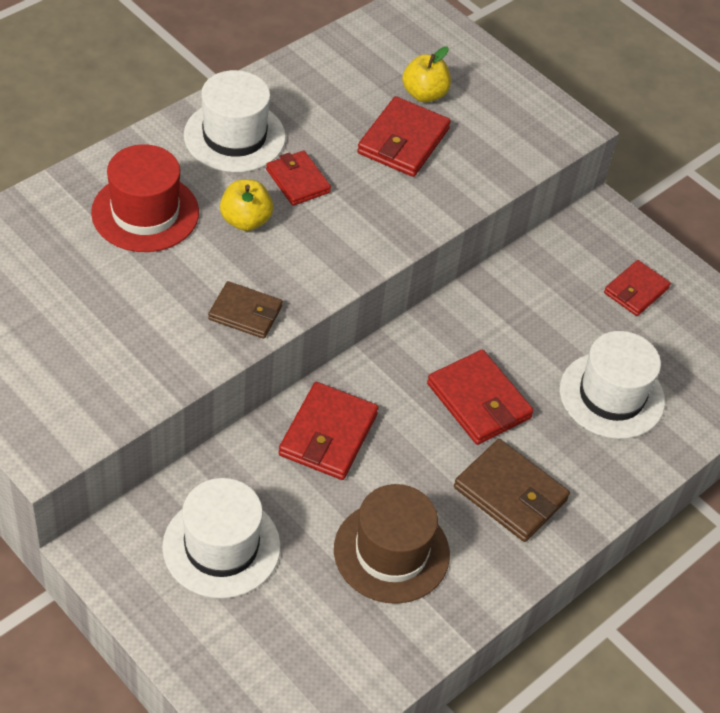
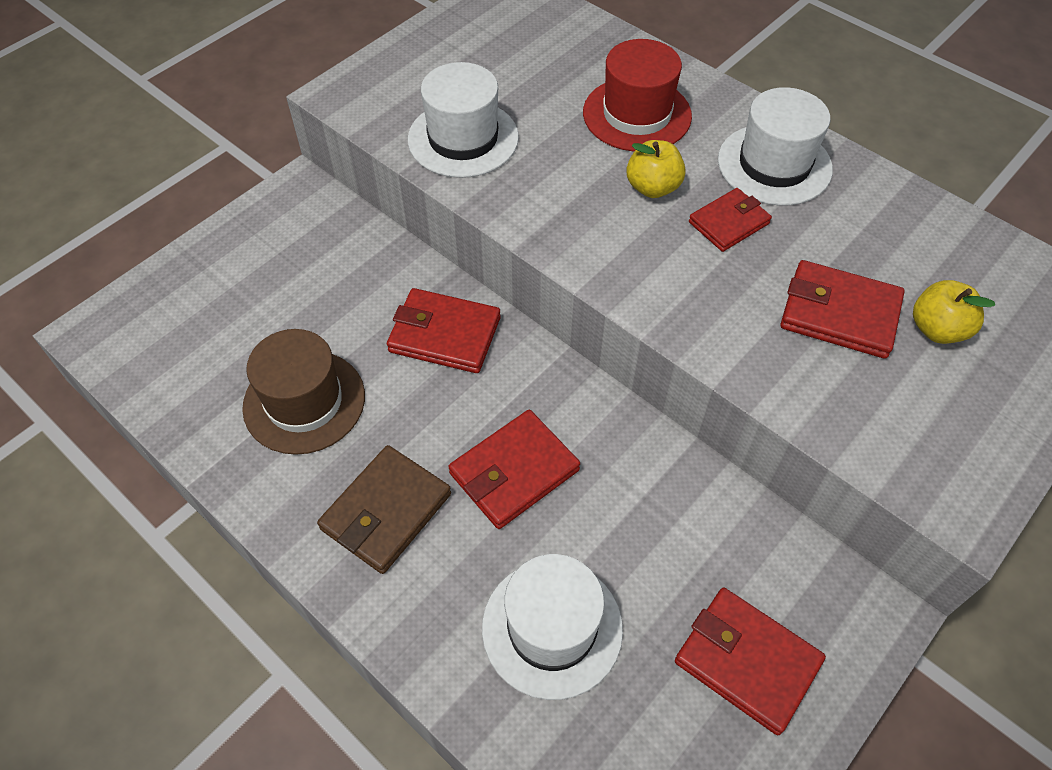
camera: 90 degrees right, 5 degrees up
white hat [162,478,281,599] -> white hat moved to [408,62,519,178]
brown wallet [208,281,283,339] -> none
red wallet [604,260,671,316] -> red wallet [675,588,826,735], size x1.50

